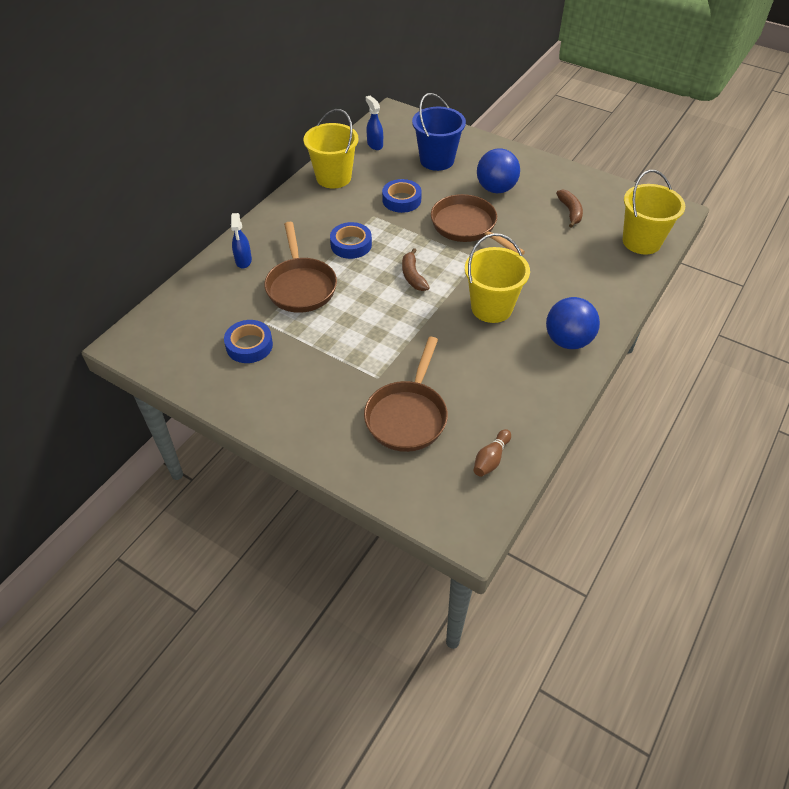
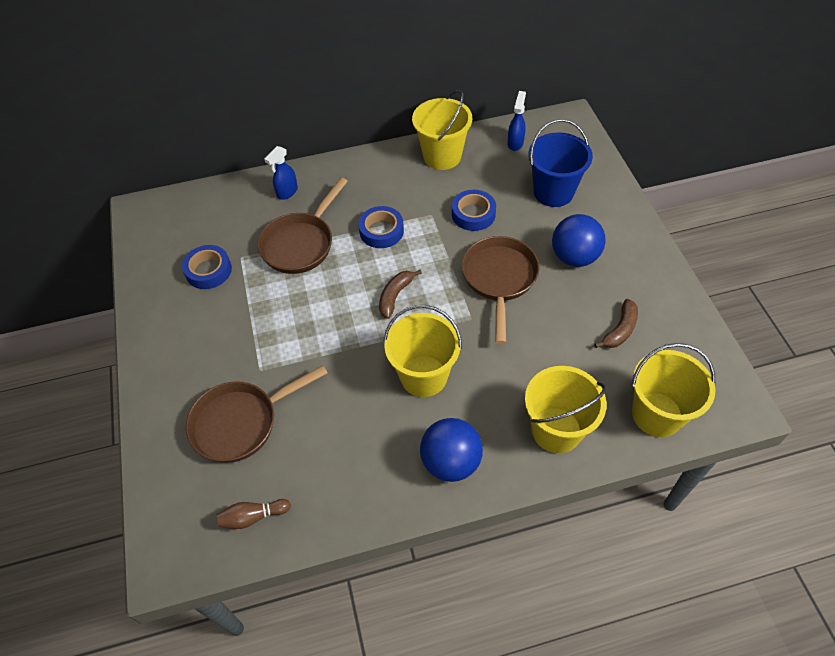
camera: 45 degrees right, 5 degrees up
none -> yellow bucket [525,366,607,453]

